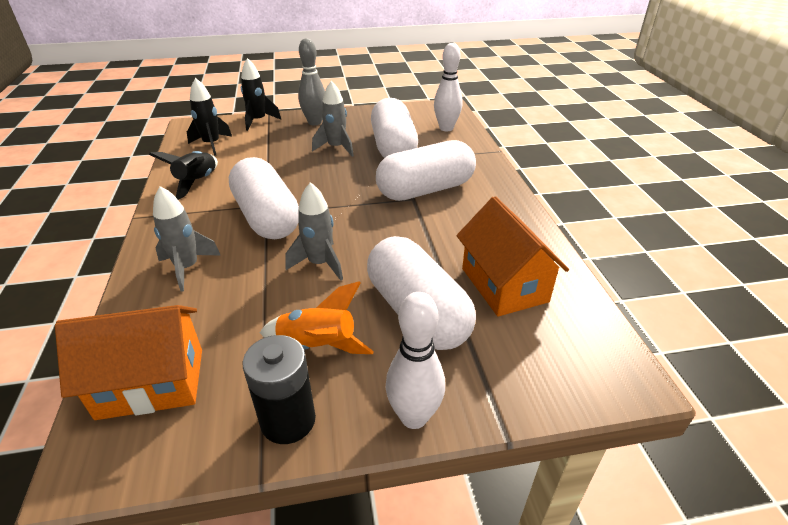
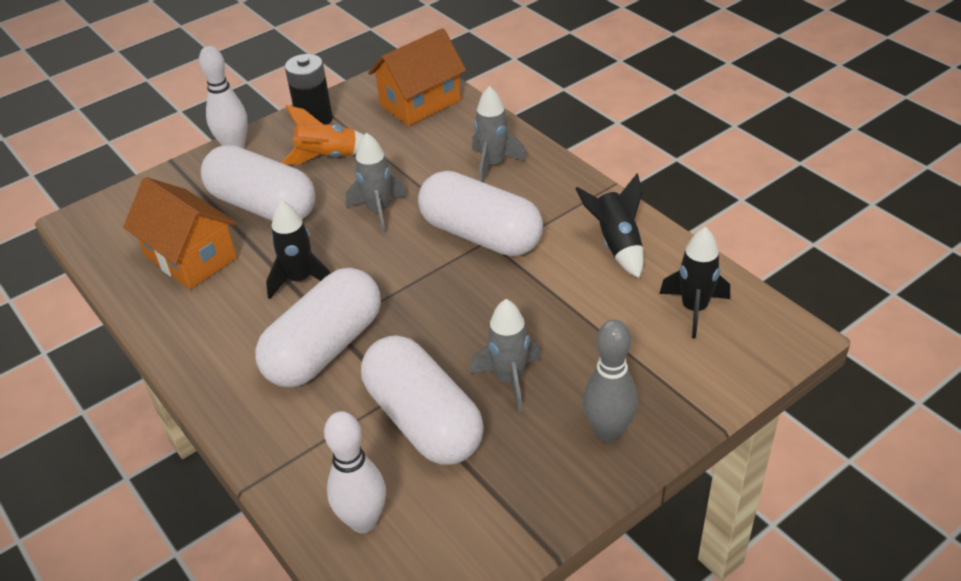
camera: 155 degrees right, 5 degrees up
black rocket [241,58,281,131] -> black rocket moved to [266,200,331,299]

